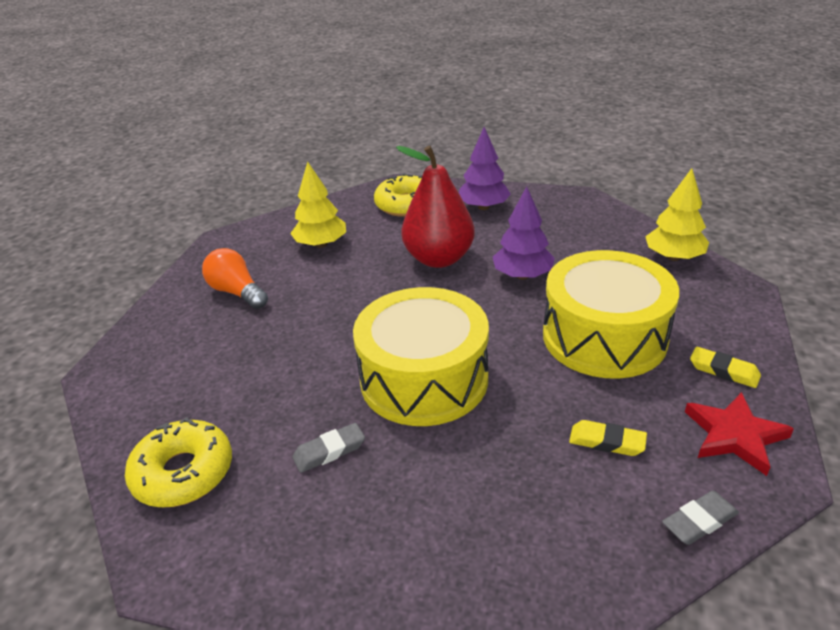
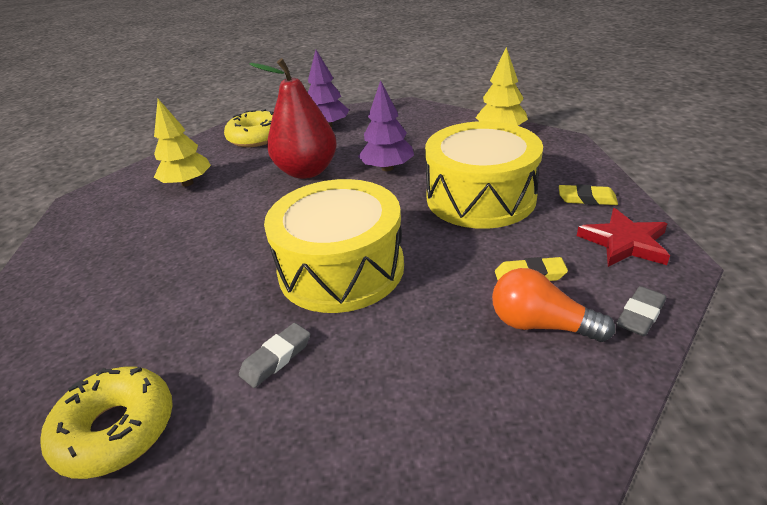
camera: 20 degrees left, 0 degrees up
orange light bulb [202,248,268,309] -> orange light bulb moved to [492,268,615,342]

